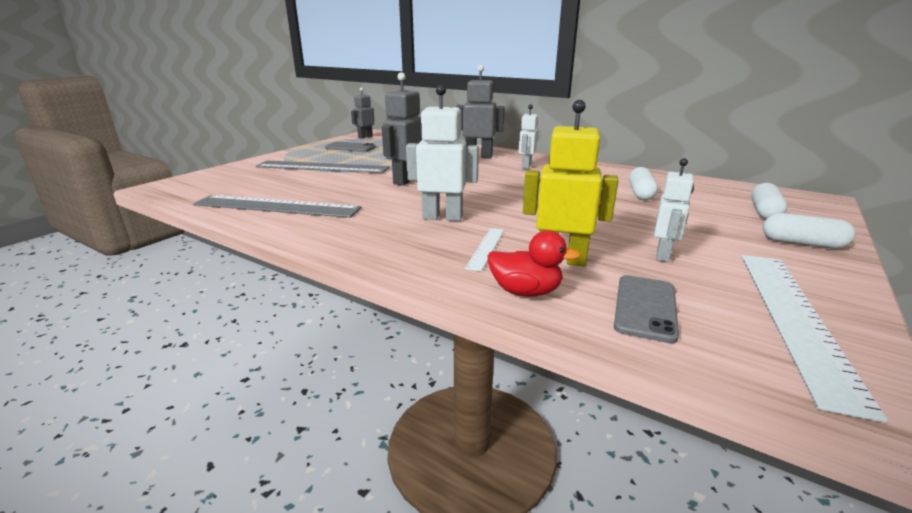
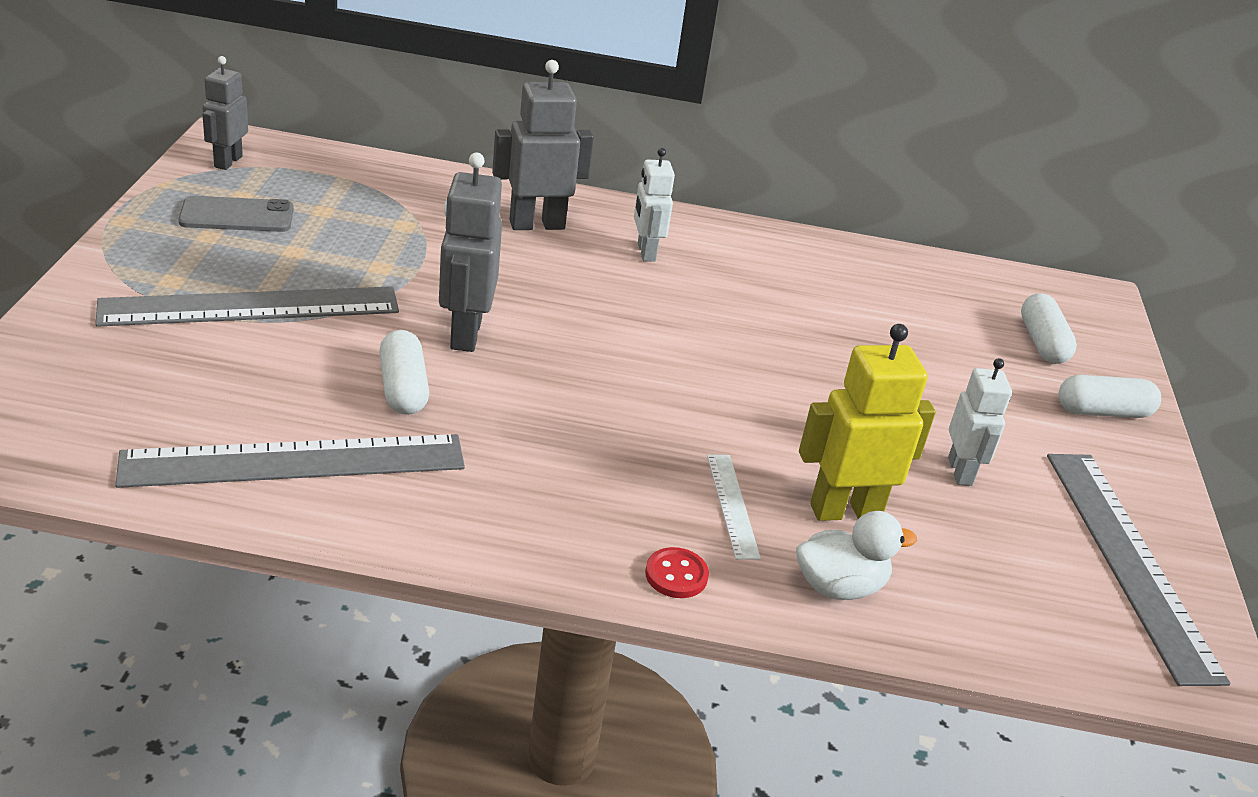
camera: 30 degrees left, 10 degrees up
white robot [406,85,479,221] -> none
red duck [488,230,580,297] -> white duck [796,511,917,600]
grey phone [614,275,679,343] -> none
white capsule [629,167,658,200] -> white capsule moved to [379,330,429,415]
white ruler [741,255,888,423] -> grey ruler [1047,454,1231,686]
none -> red button [645,547,709,598]

